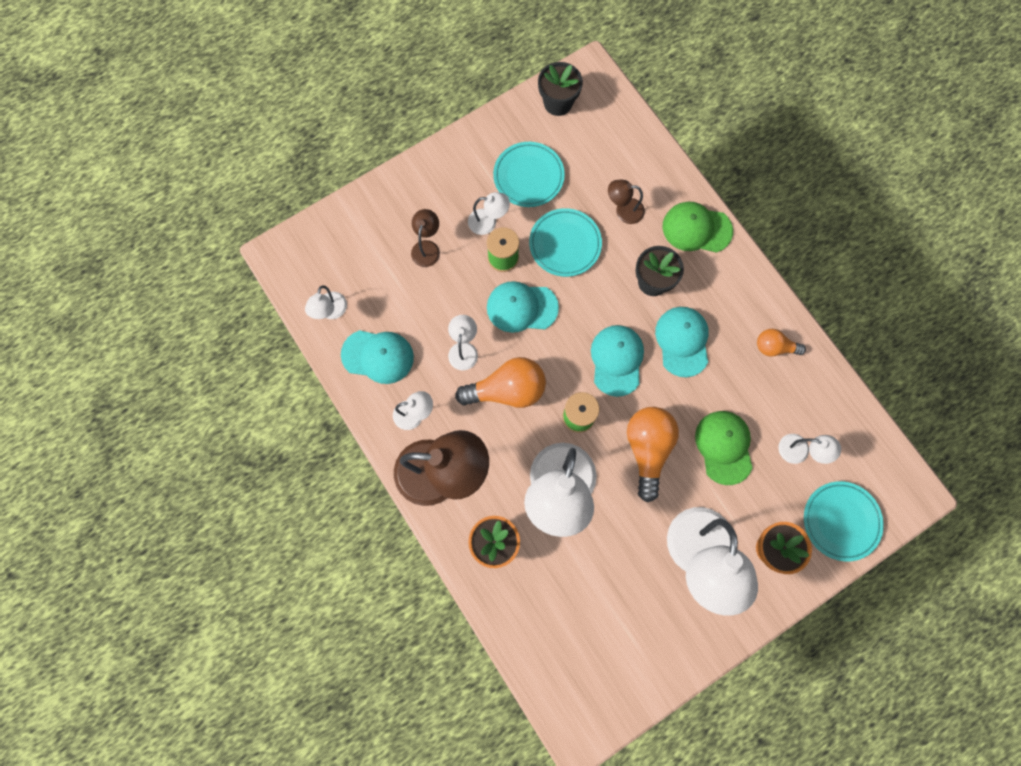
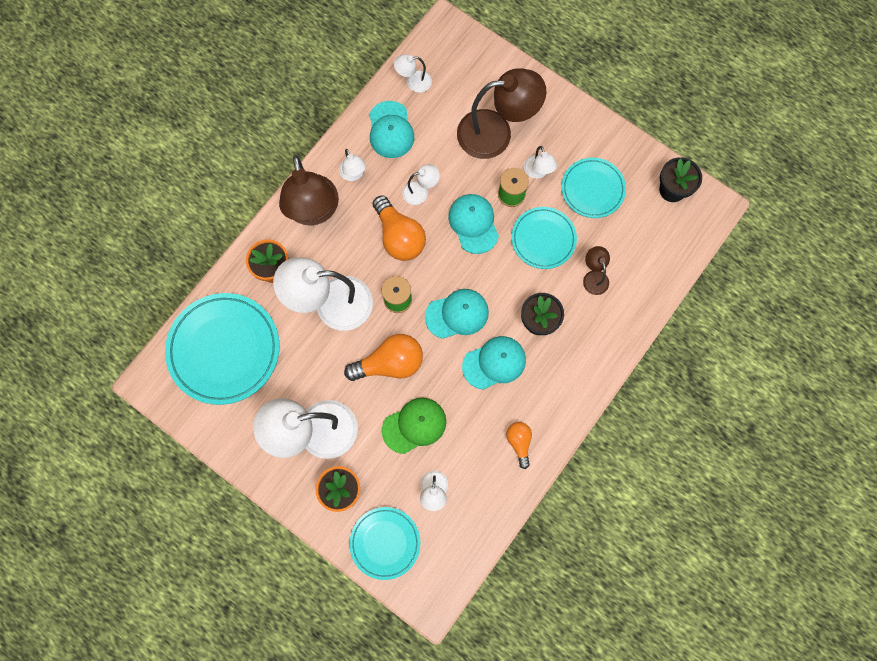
camera: 70 degrees right, 0 degrees up
brown lamp [411,209,440,267] -> brown lamp [457,68,546,159], size x2.16
green cap [663,202,733,253] -> none
none -> turquoise plate [165,293,280,405]

